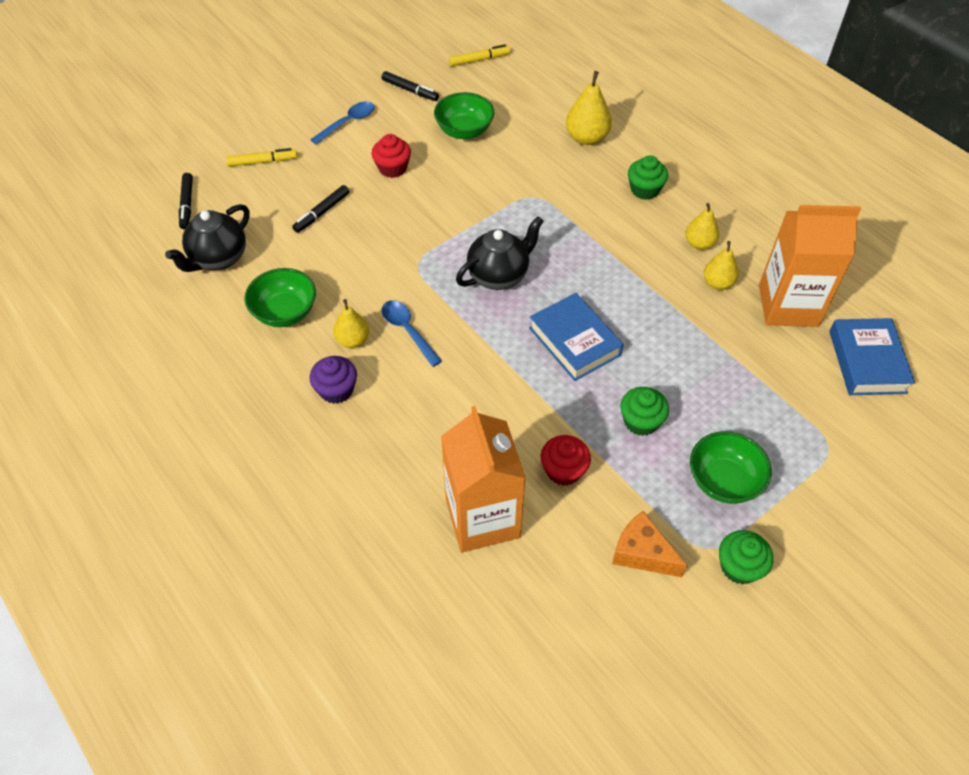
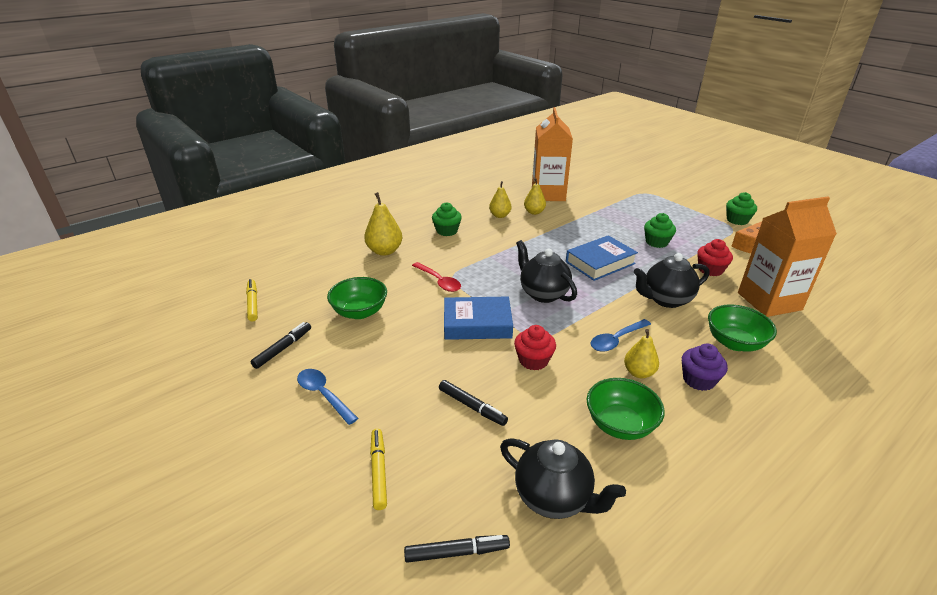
camera: 90 degrees left, 20 degrees down
red cupcake [372,134,411,178] -> red cupcake moved to [514,325,556,370]
green bowl [690,431,772,504] -> green bowl moved to [708,305,777,351]
blue book [829,318,915,395] -> blue book moved to [444,297,513,340]
none -> red spoon [412,262,461,292]
none -> black teapot [634,253,709,308]

